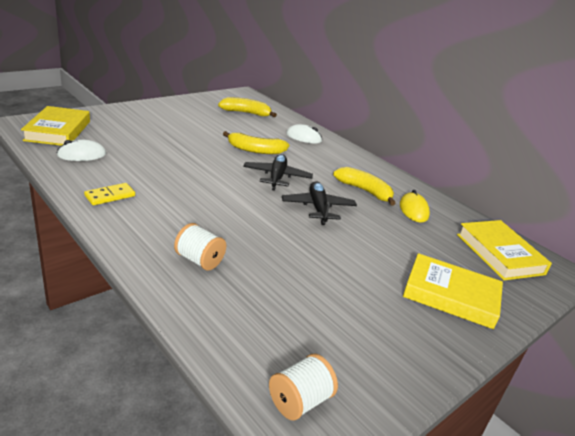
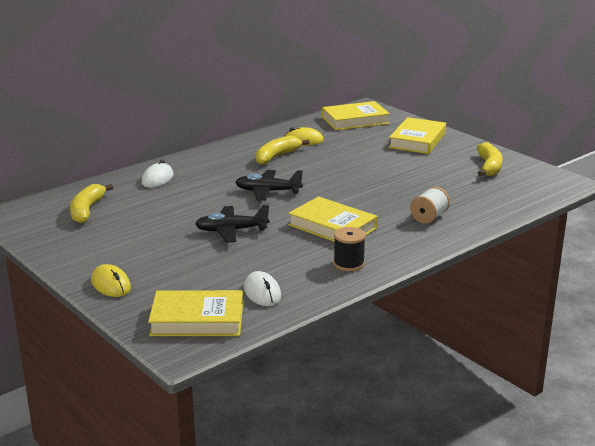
camera: 85 degrees left, 5 degrees down
yellow domino [84,183,135,205] -> black spool [333,227,366,271]
yellow banana [223,131,289,154] -> yellow banana moved to [477,142,503,176]
white spool [269,354,338,421] -> none
black plane [282,181,357,225] -> black plane moved to [195,205,270,242]
none -> yellow mouse [91,264,131,297]
none -> yellow book [288,196,378,242]

